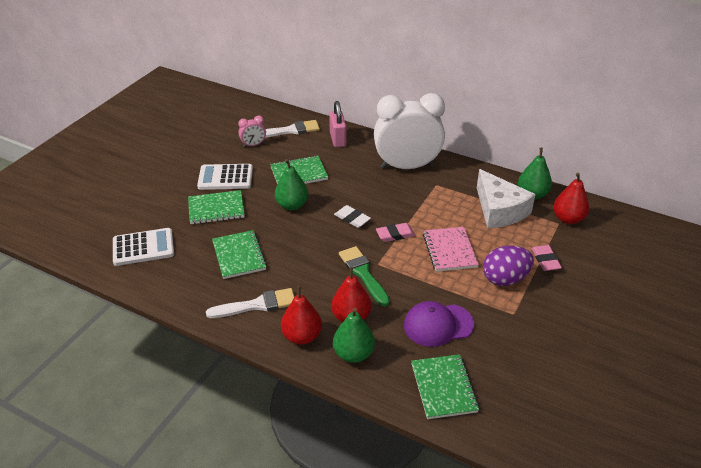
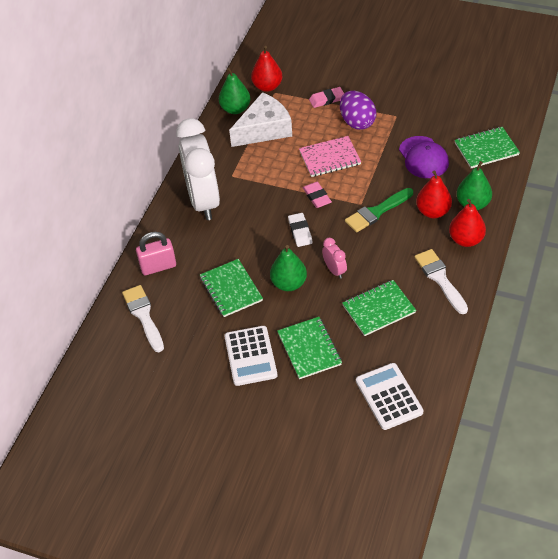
camera: 95 degrees left, 10 degrees up
pink clock [238,116,266,147] -> pink clock moved to [322,238,347,279]
white eraser [334,205,371,228] -> white eraser turned 45 degrees counterclockwise [288,213,313,247]

